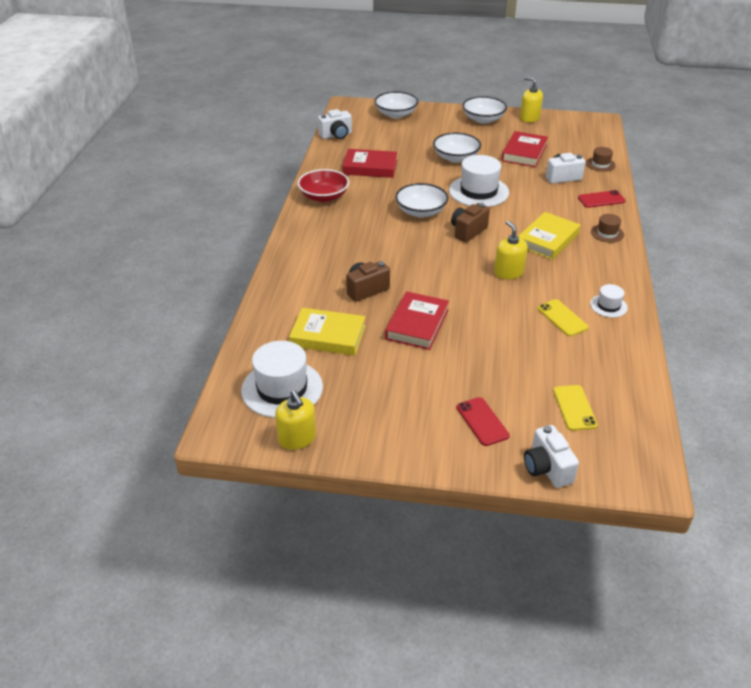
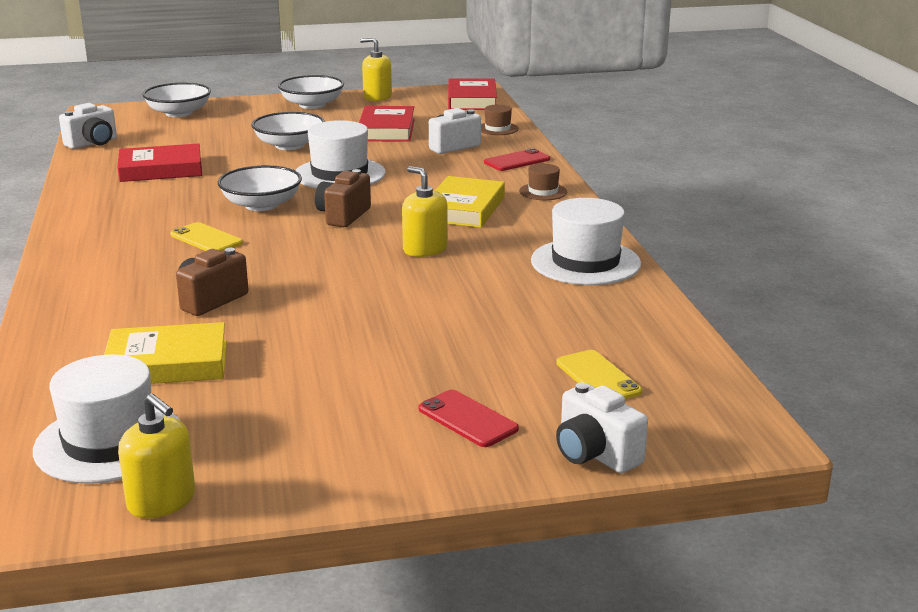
camera: 20 degrees left, 15 degrees down
red bowl [298,169,349,202] -> none
red book [385,291,449,350] -> red book moved to [448,78,497,110]
yellow phone [537,299,589,336] -> yellow phone moved to [170,222,243,251]
white hat [590,284,628,318] -> white hat [531,198,641,285], size x1.98

